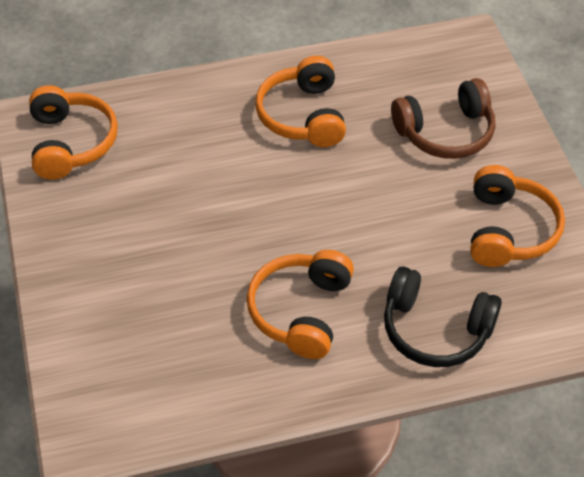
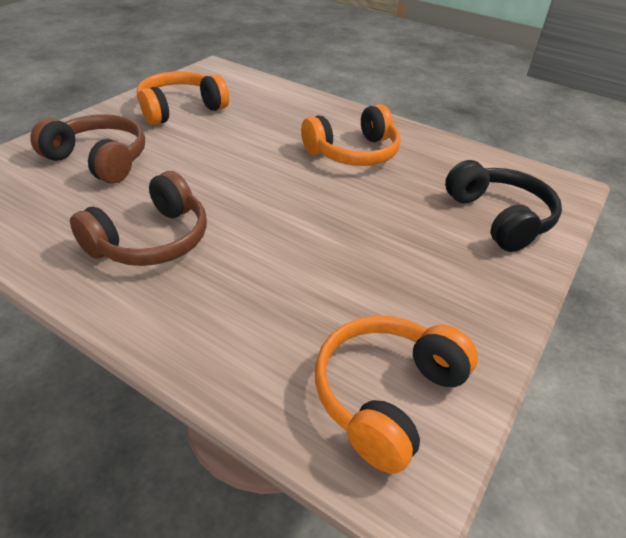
camera: 135 degrees left, 10 degrees down
orange headphones [255,56,346,147] -> brown headphones [70,171,207,266]
black headphones [384,266,502,367] -> black headphones moved to [445,160,562,252]

